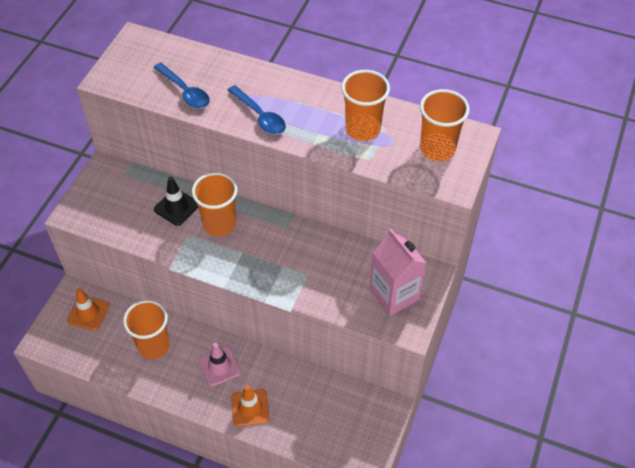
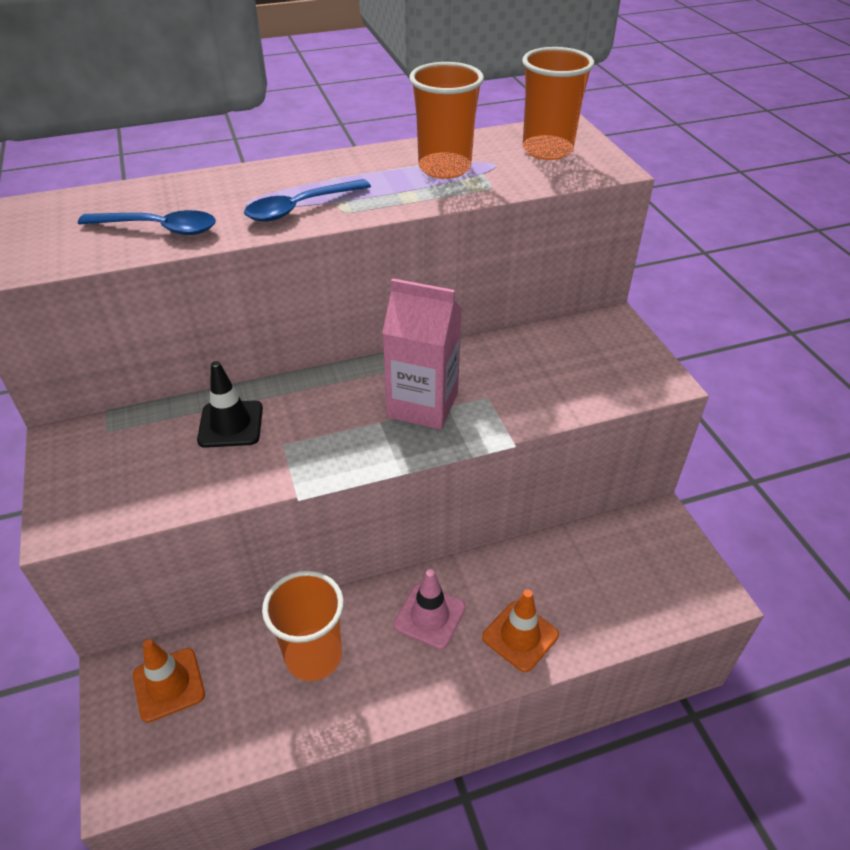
camera: 40 degrees left, 10 degrees down
orange cup [192,172,238,237] -> none
blue spoon [228,85,286,134] -> blue spoon turned 135 degrees clockwise [244,179,371,222]
pink carton [369,229,426,316] -> pink carton moved to [382,278,462,430]

